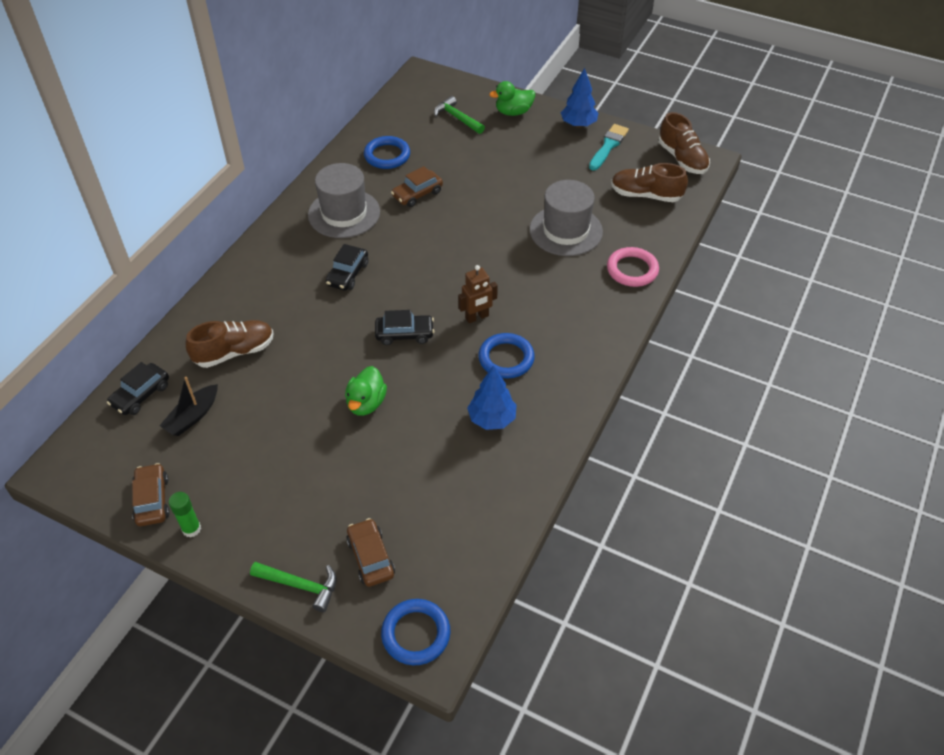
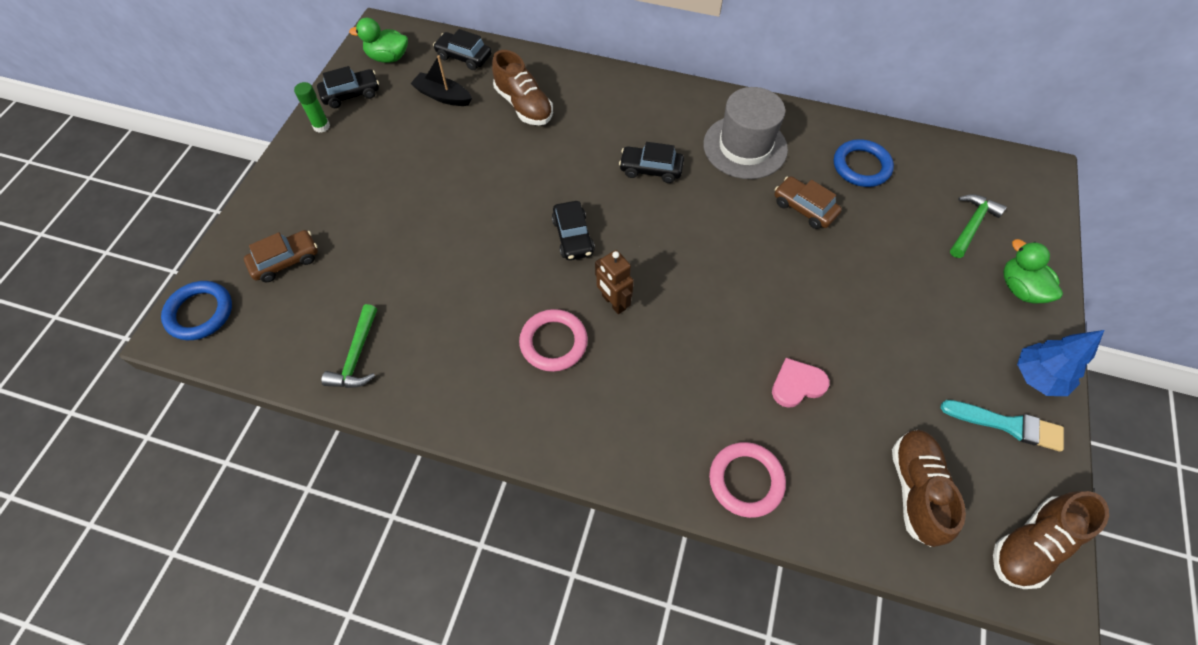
camera: 80 degrees right, 10 degrees up
brown car [132,463,170,526] -> black car [317,66,379,108]
green hammer [250,562,336,612] -> green hammer moved to [321,304,377,388]
green duck [345,366,387,416] -> green duck moved to [349,18,408,63]
blue tree [467,365,517,430] -> none
blue ring [478,333,535,379] -> pink ring [519,309,588,372]
grey hat [530,180,603,256] -> pink heart [772,358,830,408]

